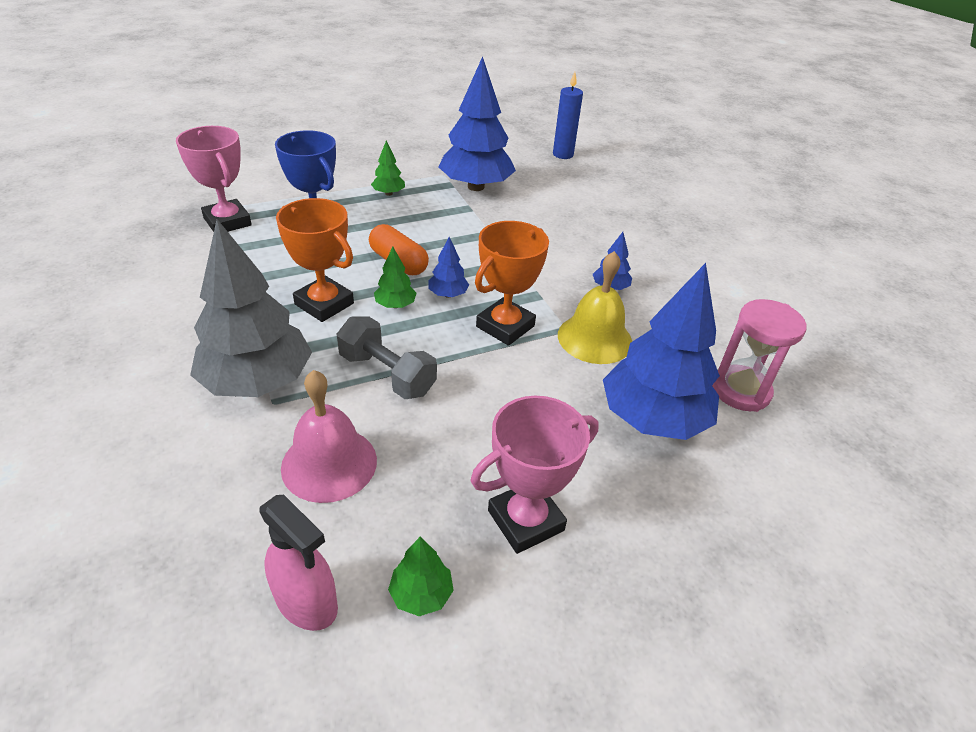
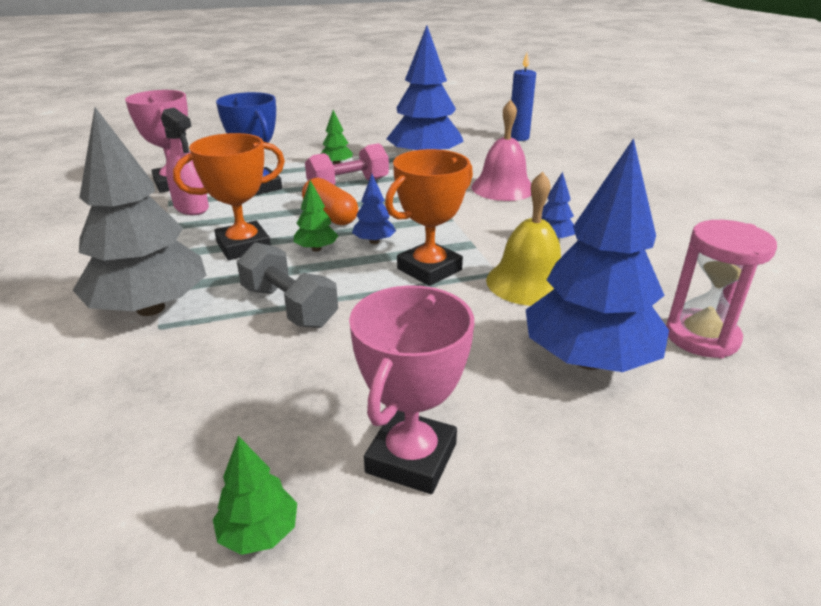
camera: 10 degrees right, 10 degrees down
pink spray bottle [259,495,338,631] -> pink spray bottle moved to [161,108,209,215]
orange trophy [276,198,354,322] -> orange trophy turned 75 degrees counterclockwise [173,133,285,260]
pink bell [281,370,377,503] -> pink bell moved to [471,100,531,201]
pink trophy [470,396,599,554] -> pink trophy turned 45 degrees counterclockwise [349,285,474,494]
none -> pink dumbbell [305,143,389,185]

